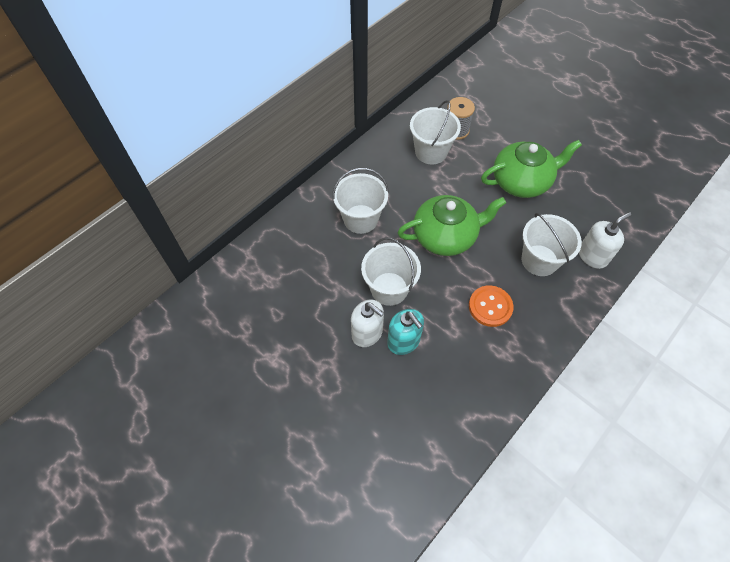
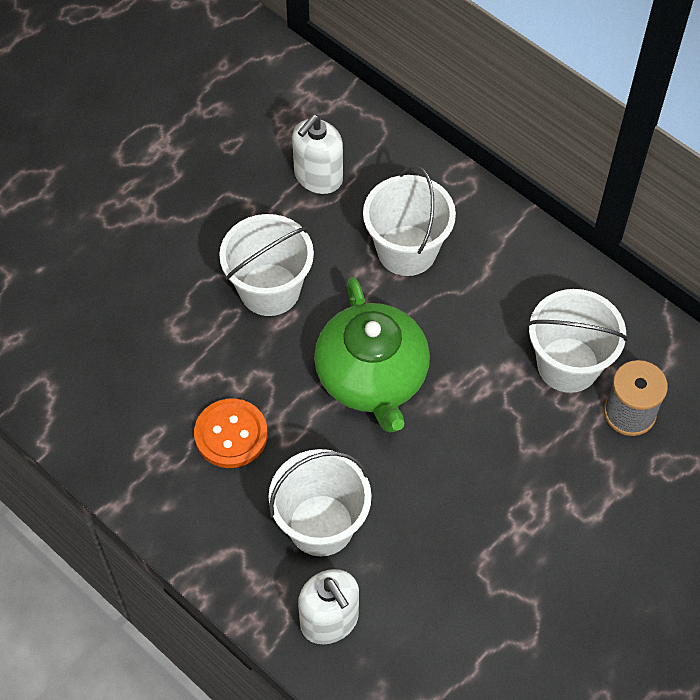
camera: 90 degrees right, 0 degrees up
white soap dispenser [351,300,384,347] -> white soap dispenser moved to [292,115,343,194]
turquoise soap dispenser [387,309,424,355] -> none
green teapot [481,140,582,198] -> none

